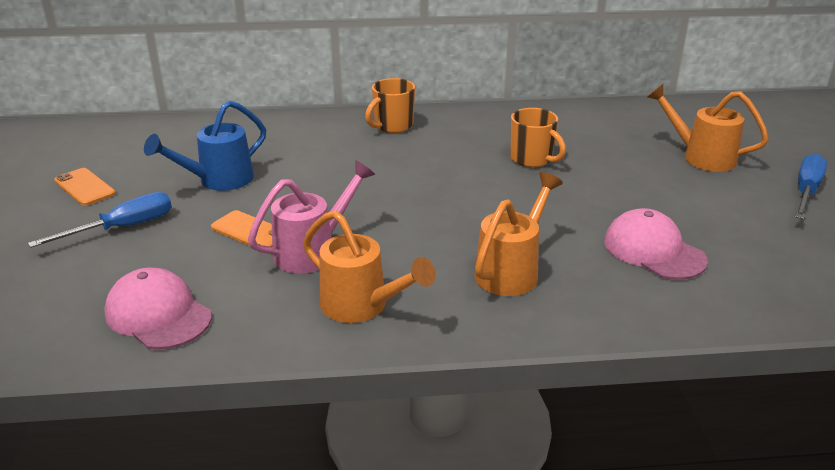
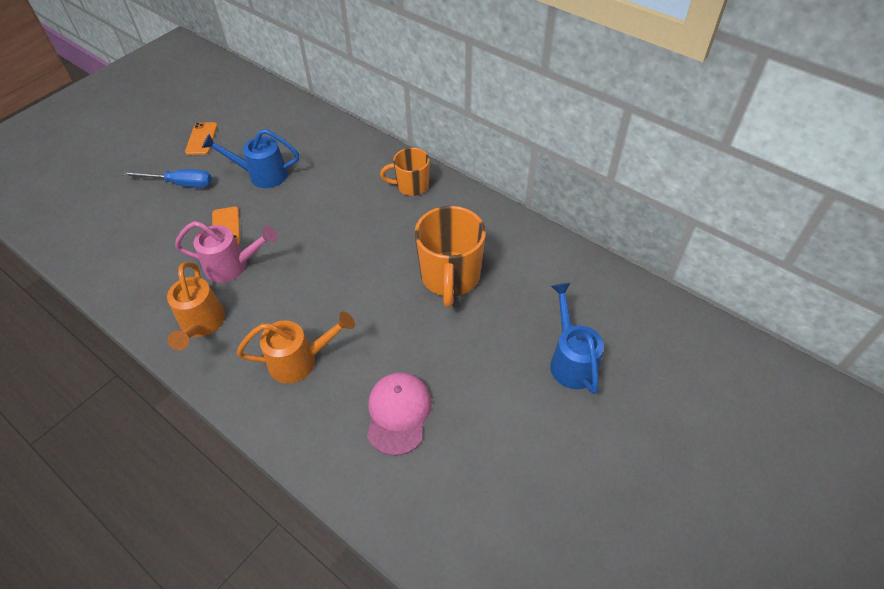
camera: 45 degrees right, 20 degrees up
pink cap [104,267,212,350] -> none
orange mug [510,108,566,167] -> orange mug [414,206,486,308], size x1.68
orange watering can [647,84,769,172] -> blue watering can [550,283,604,394]
blue screwdriver [795,153,827,219] -> none

